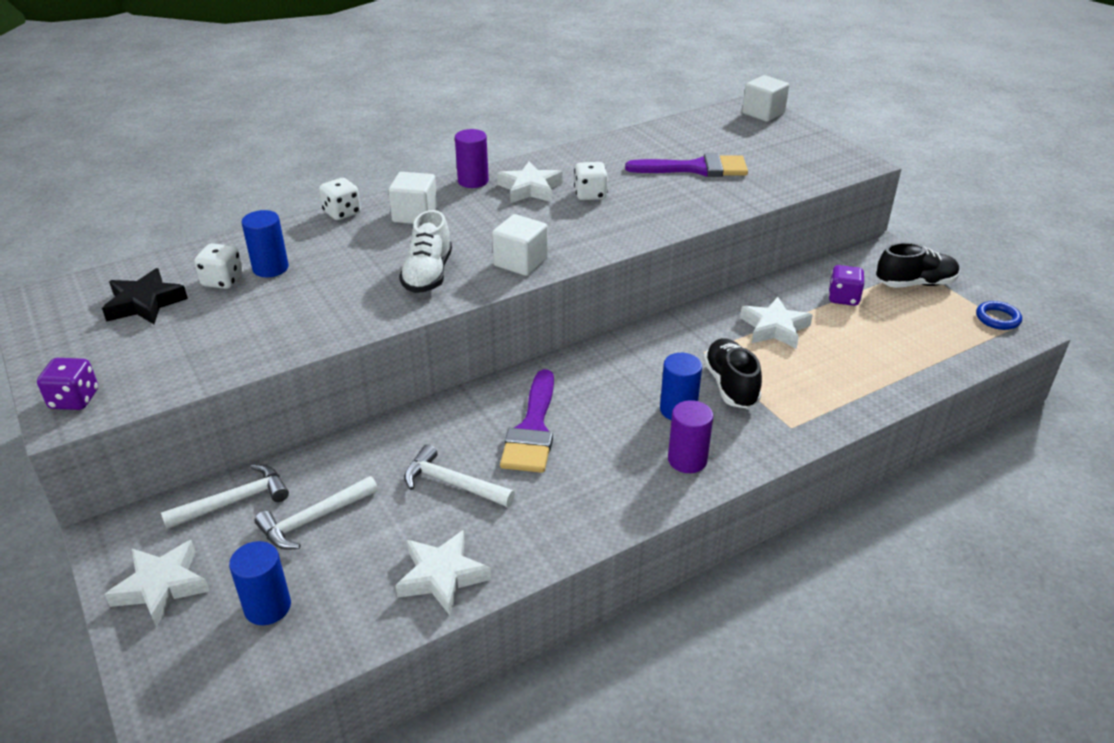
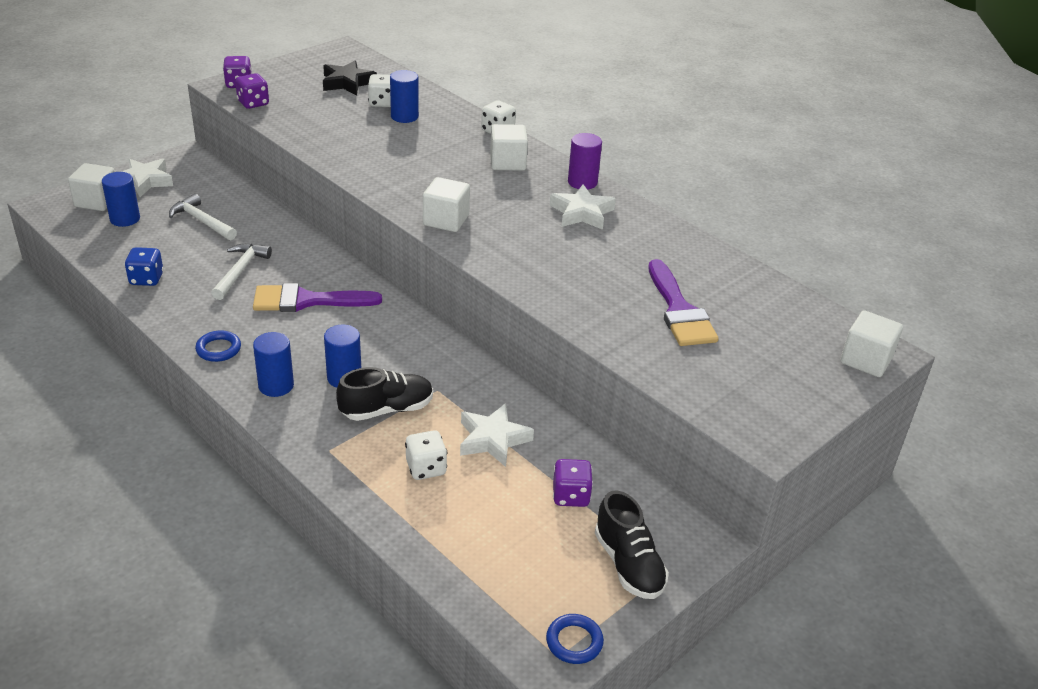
camera: 75 degrees right, 0 degrees up
white hammer [161,464,289,529] -> none
white star [395,530,491,615] -> blue dice [125,247,164,286]
white shoe [399,210,452,293] -> none
white dice [574,162,608,200] -> white dice moved to [405,430,447,480]
purple cylinder [668,400,713,473] -> blue cylinder [253,332,294,397]
none -> white cube [68,163,115,211]
none -> blue ring [195,330,241,362]
none -> purple dice [235,73,269,109]

